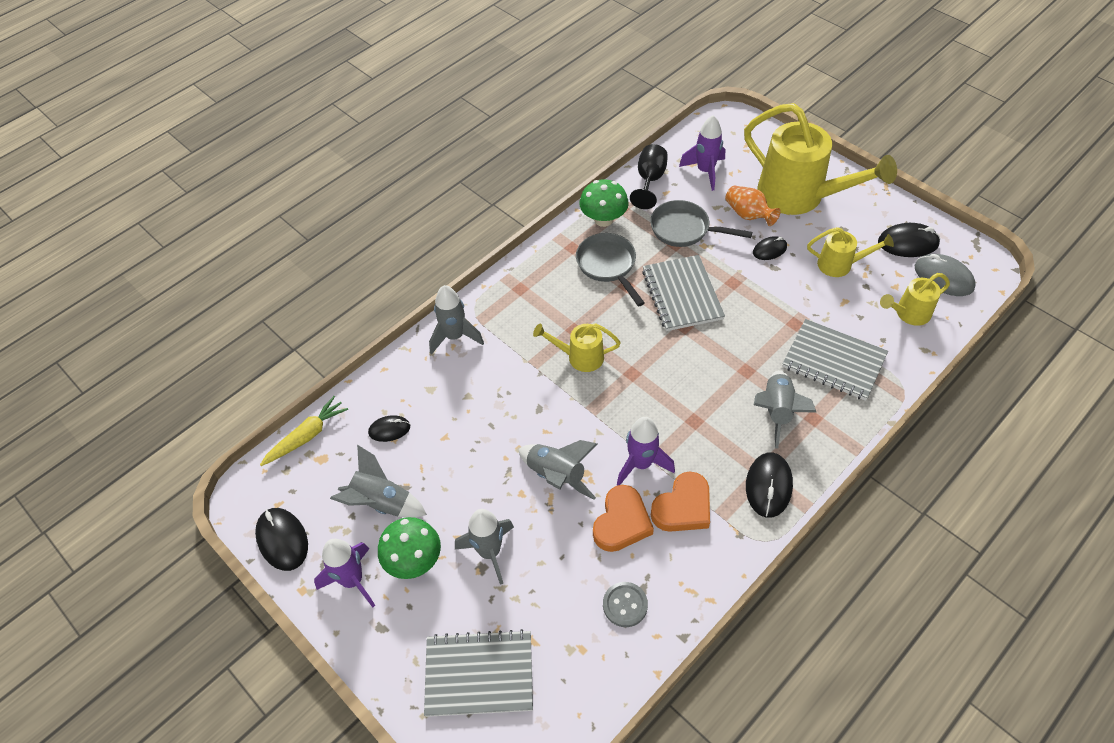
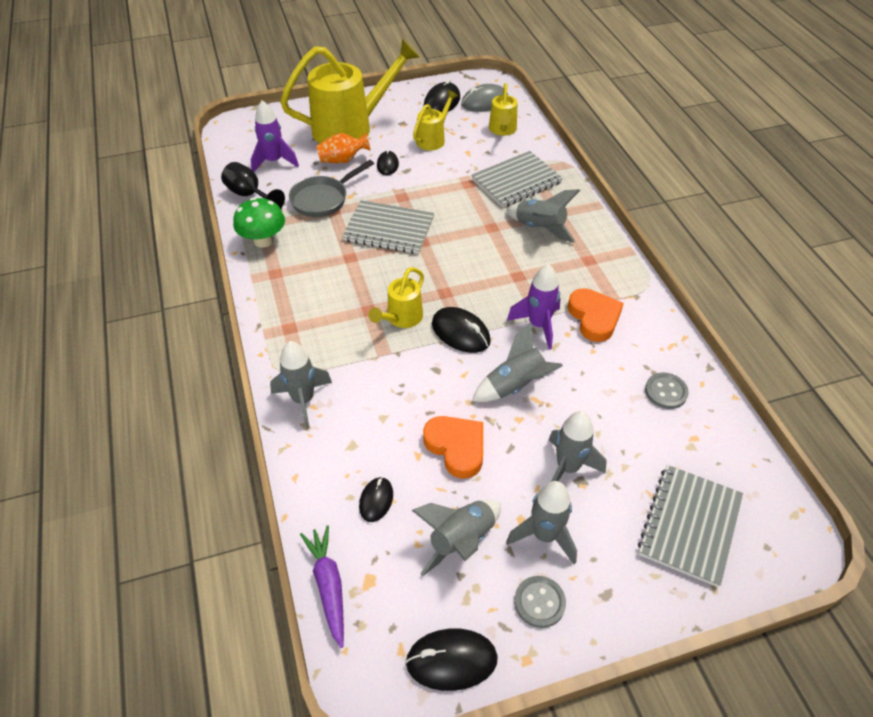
camera: 65 degrees left, 5 degrees down
yellow carrot [260,396,348,466] -> purple carrot [300,525,344,648]
purple rocket [314,539,375,607] -> grey button [514,576,566,628]
green mushroom [378,517,441,579] -> grey rocket [506,481,577,564]
grey pan [576,233,645,306] -> none
orange heart [593,485,654,552] -> orange heart moved to [423,416,483,479]
black mouse [746,453,793,518] -> black mouse moved to [432,307,491,353]

